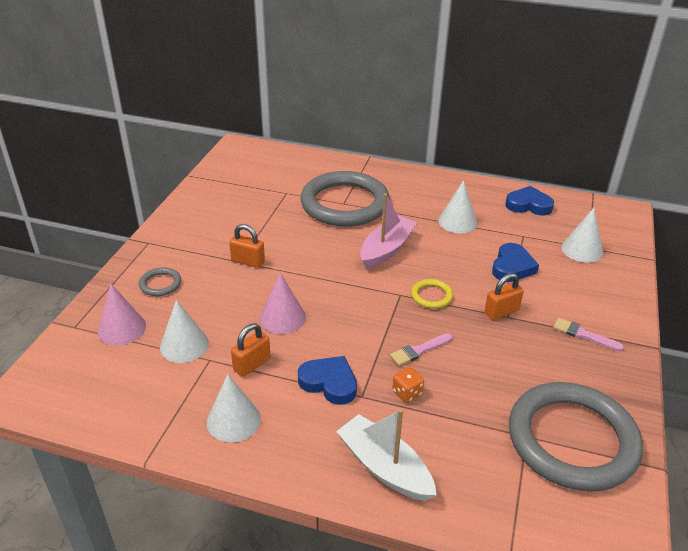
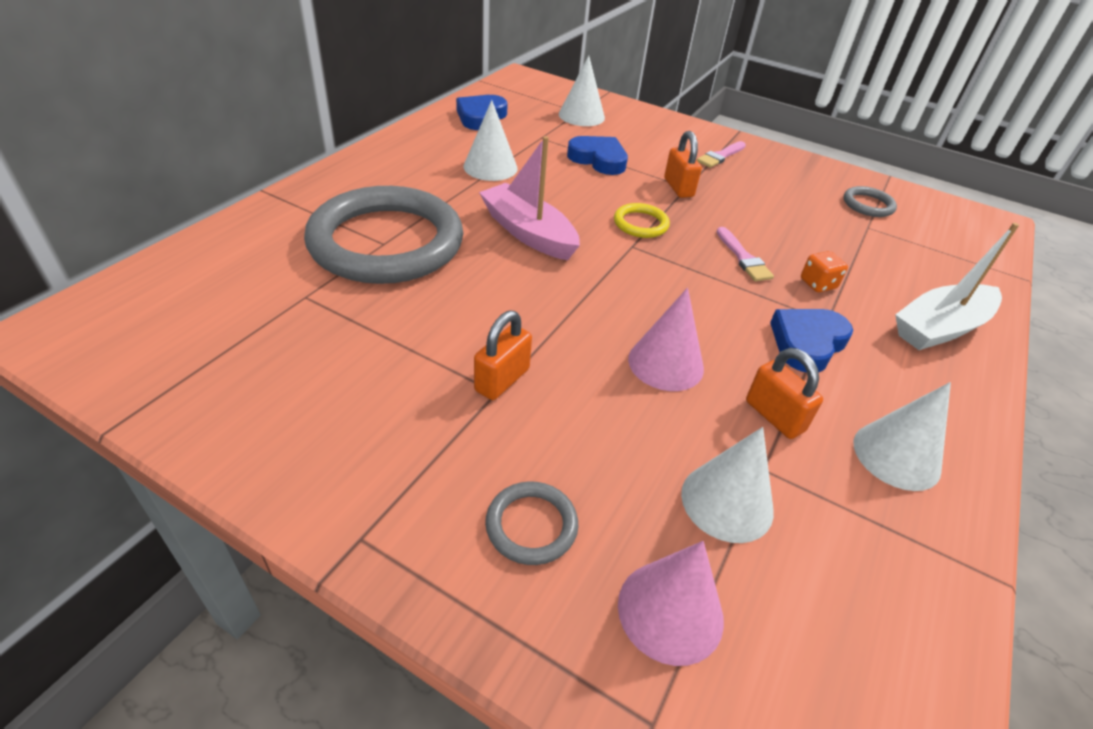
camera: 80 degrees left, 5 degrees up
grey ring [509,382,643,491] -> grey ring [844,186,897,217], size x0.40

